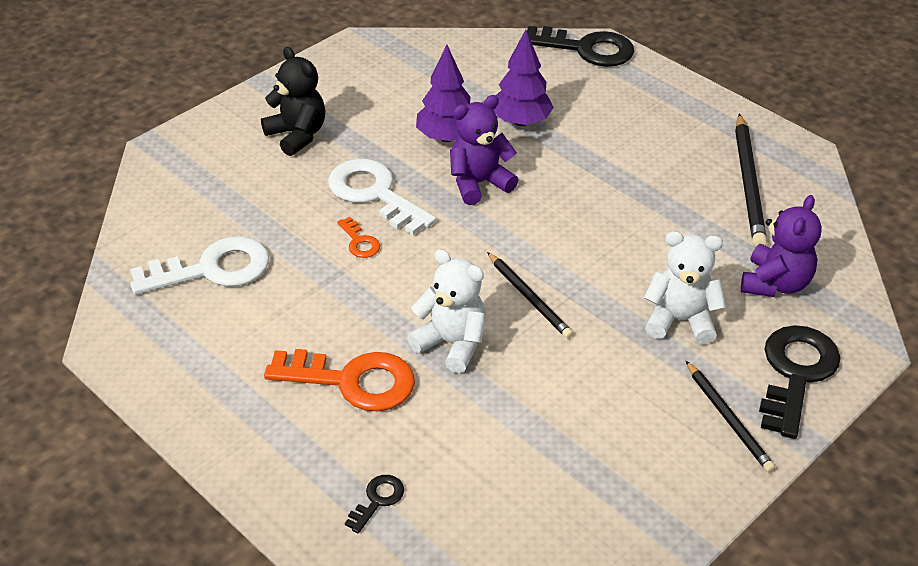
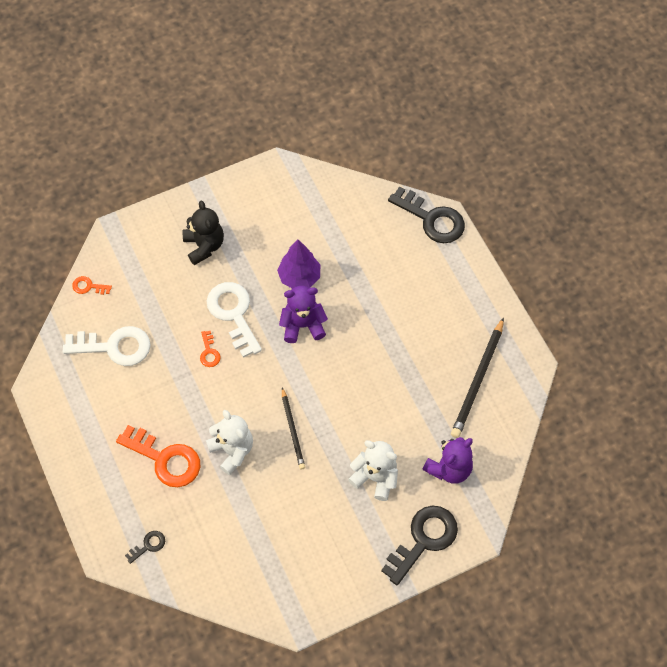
camera: 20 degrees right, 20 degrees up
purple tree [493,30,554,126] -> none
black pencil [686,361,775,472] -> none
none -> orange key [72,276,112,295]

